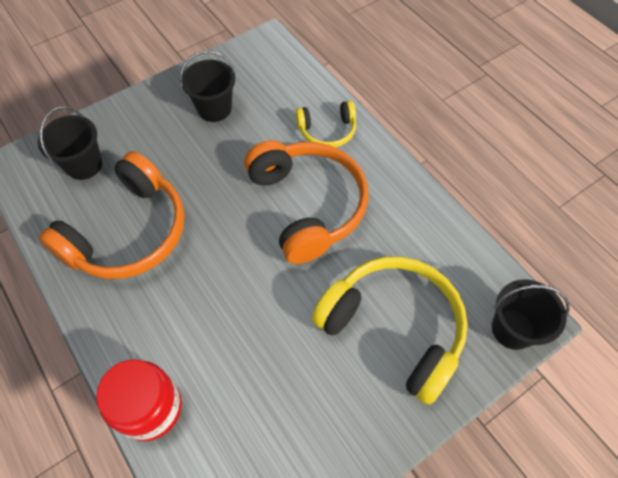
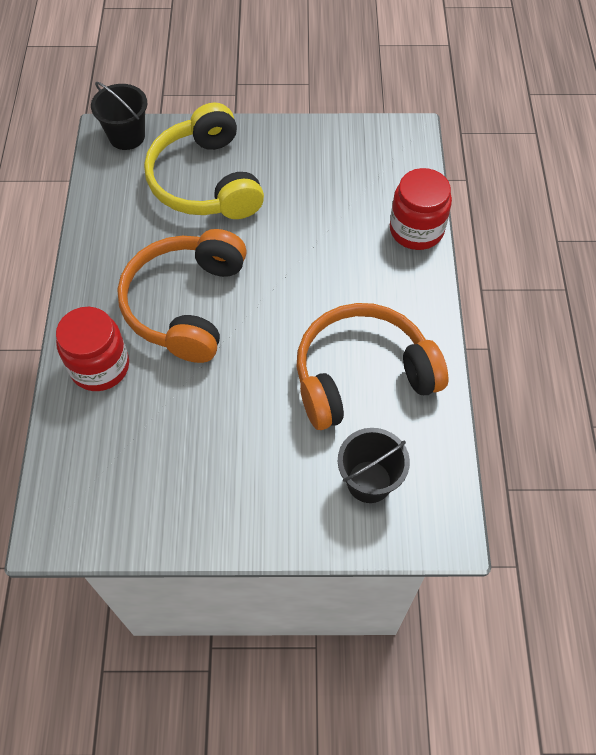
camera: 145 degrees left, 0 degrees up
black bucket [180,50,235,122] -> none
yellow headphones [296,101,356,147] -> red jar [56,307,129,391]

